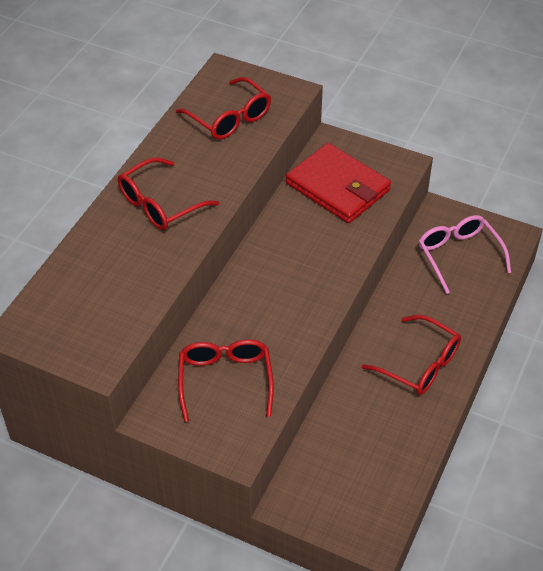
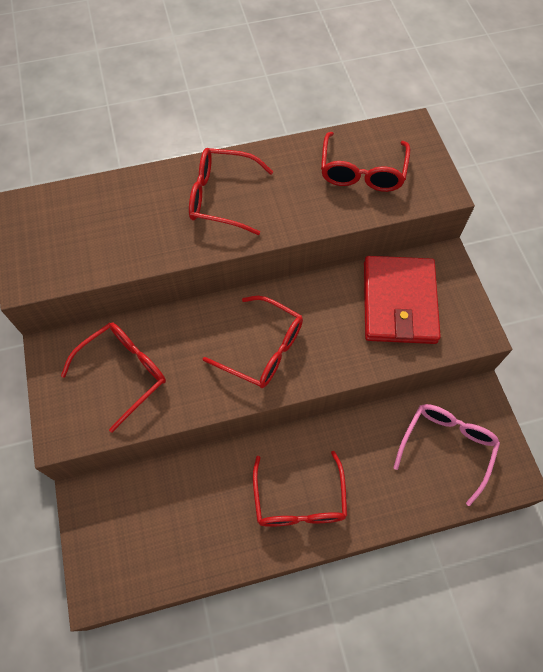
camera: 50 degrees right, 15 degrees up
none -> red glasses [203,296,303,388]

